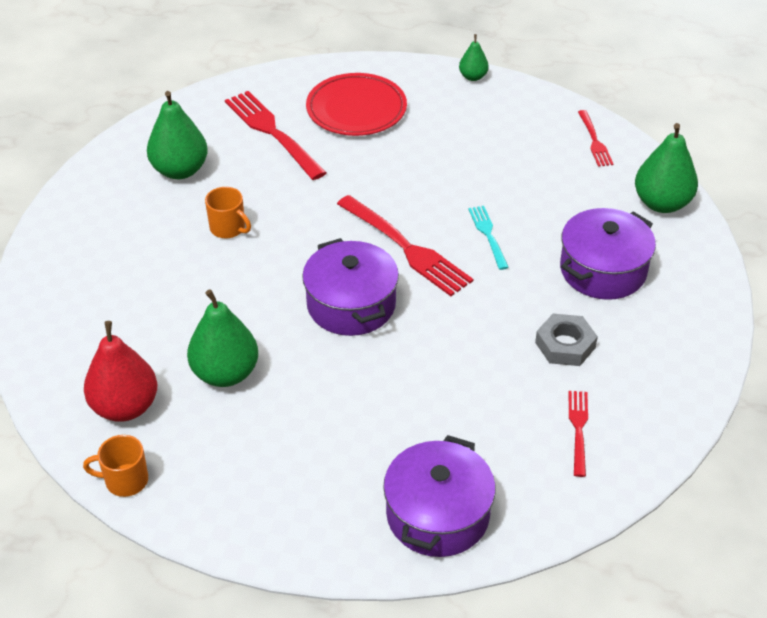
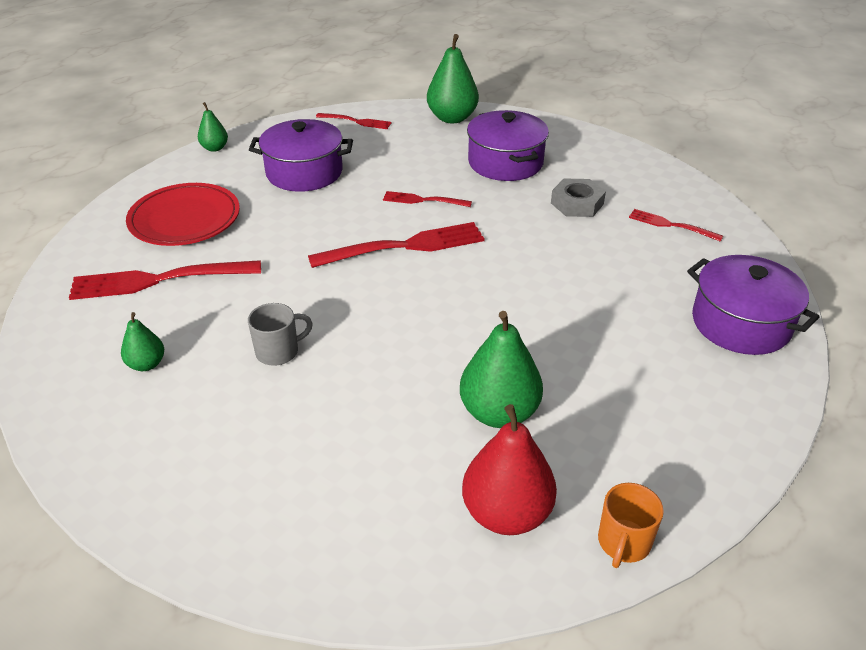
camera: 65 degrees left, 5 degrees down
green pear [147,91,208,179] -> green pear [121,312,164,371], size x0.54
orange mug [205,187,251,239] -> grey mug [248,303,313,366]
purple pot [302,238,399,336] -> purple pot moved to [249,119,353,192]
turquoise fork [468,206,509,270] -> red fork [383,191,472,207]

